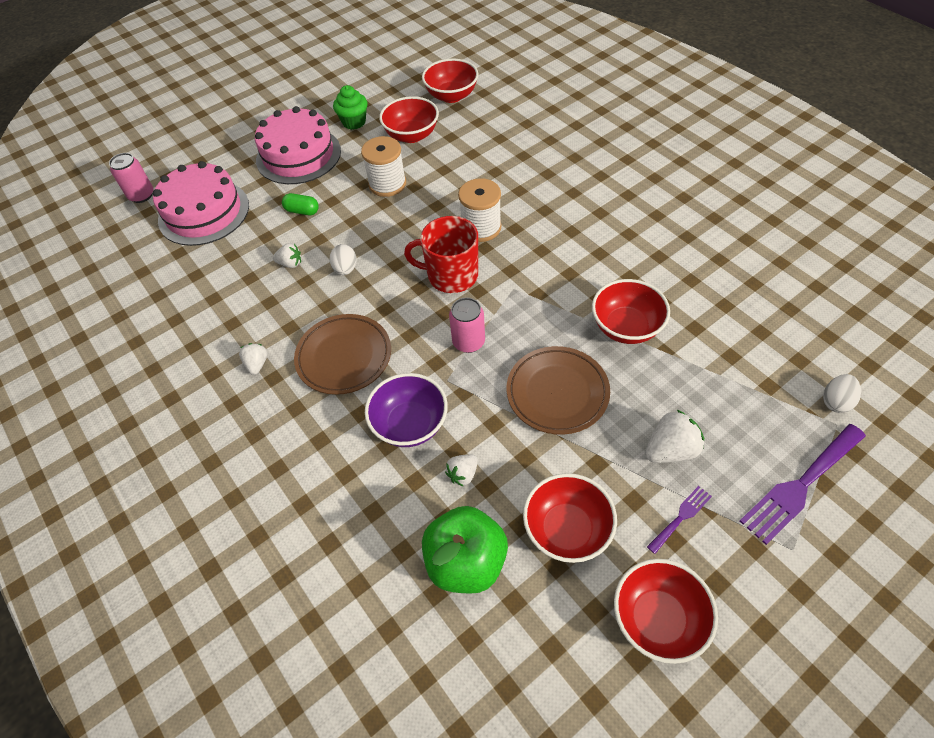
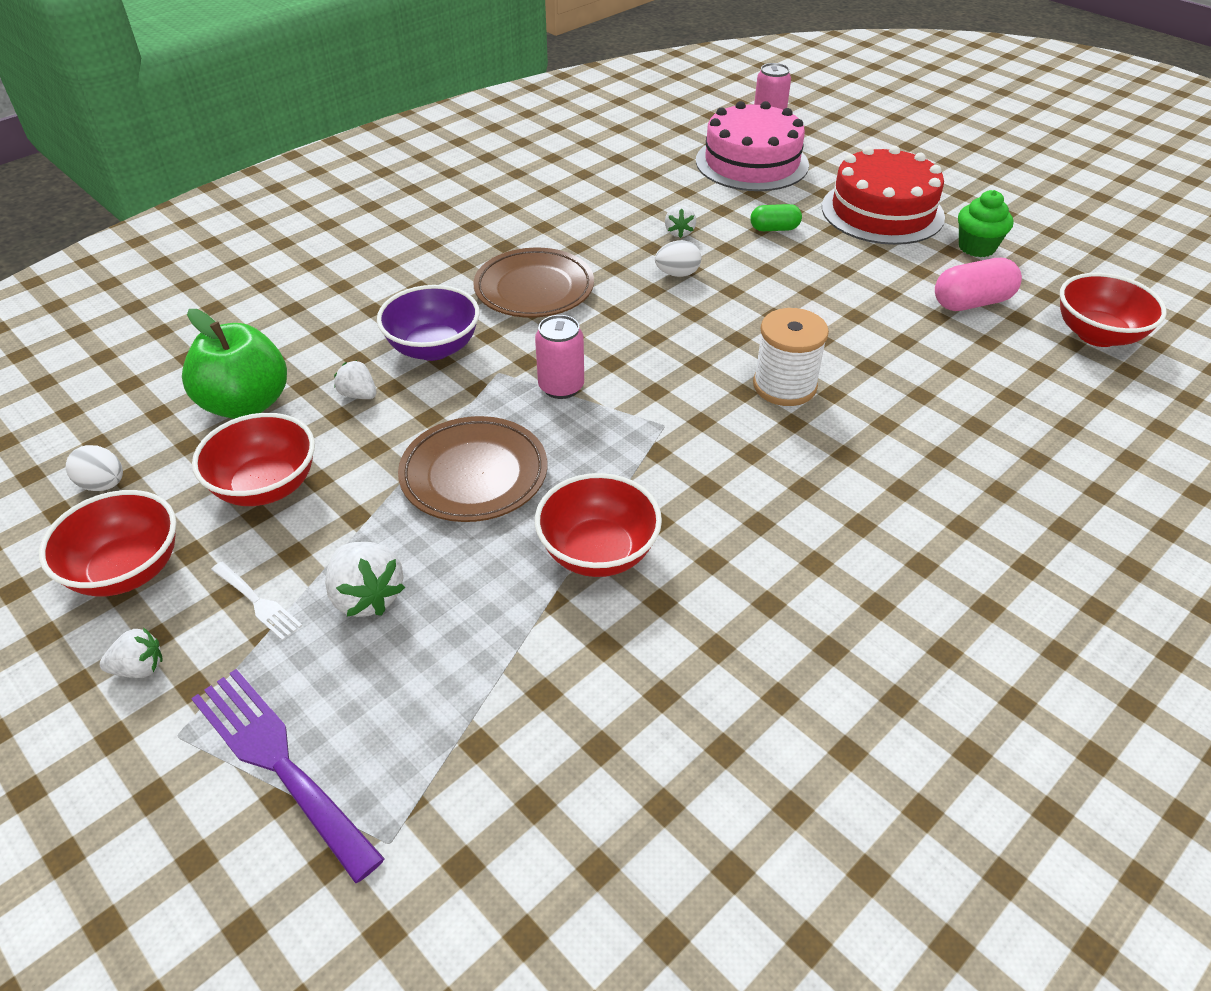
camera: 80 degrees right, 10 degrees down
white strawberry [239,343,268,375] -> white strawberry moved to [100,627,163,678]
pink cake [255,106,341,184] -> red cake [822,146,945,245]
green capsule [282,193,319,215] -> green capsule turned 75 degrees clockwise [750,204,802,231]
white spool [361,136,406,197] -> none
red bowl [379,96,439,143] -> pink capsule [935,258,1022,311]
red mug [404,216,478,293] -> none
purple fork [647,486,712,554] -> white fork [211,562,302,641]
white egg [823,374,861,413] -> white egg moved to [66,445,123,491]

